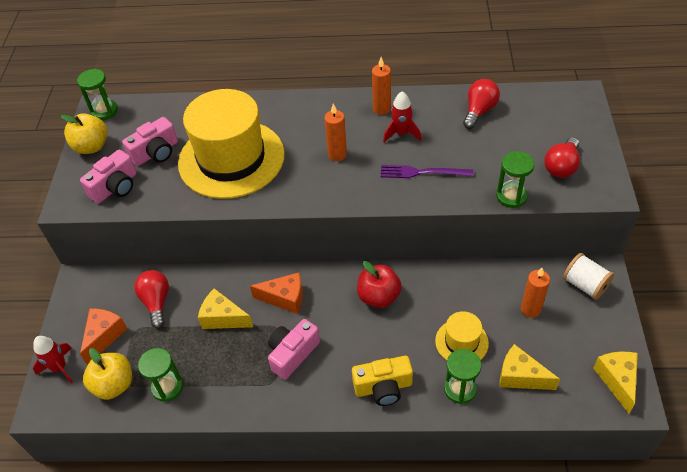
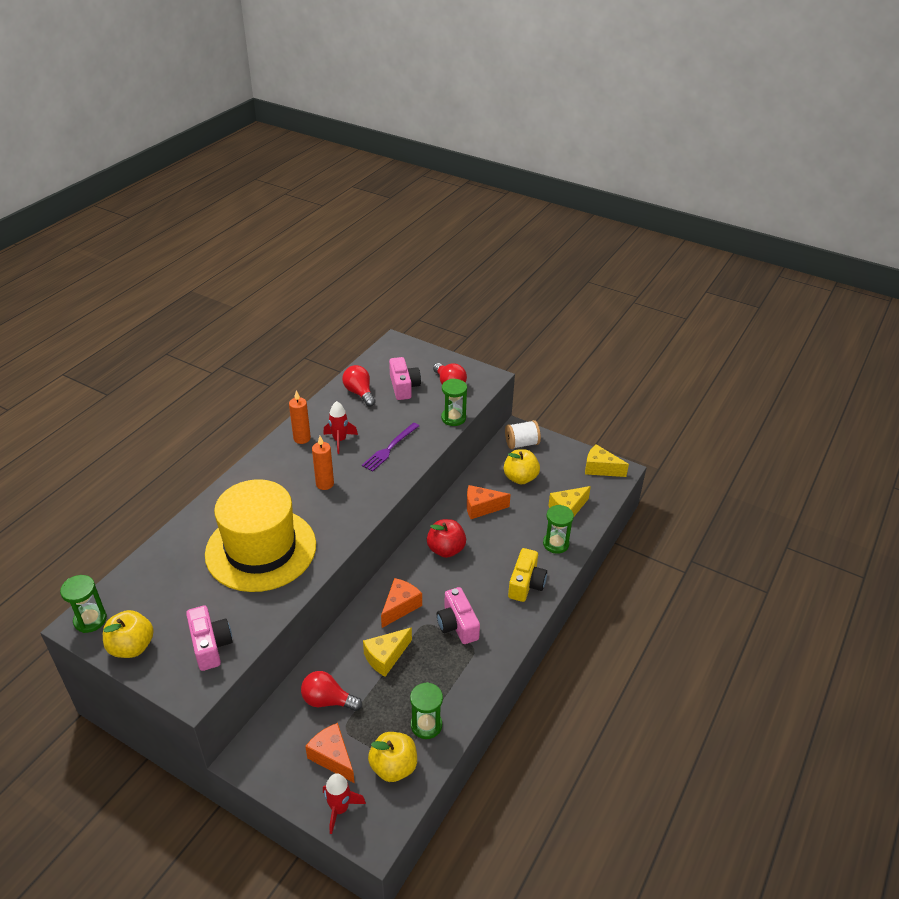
camera: 65 degrees left, 10 degrees down
pink camera [122,117,178,166] -> pink camera moved to [389,357,421,400]
yellow hat [435,311,489,360] -> none
orange candle [521,268,550,318] -> yellow apple [504,449,540,484]
none -> orange cheese [467,485,511,519]

